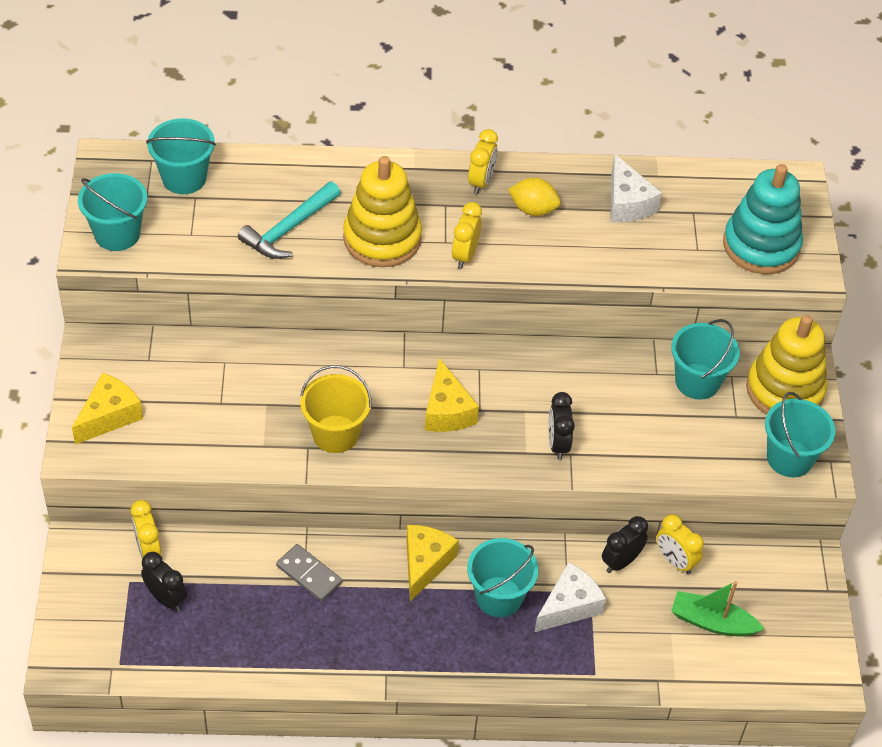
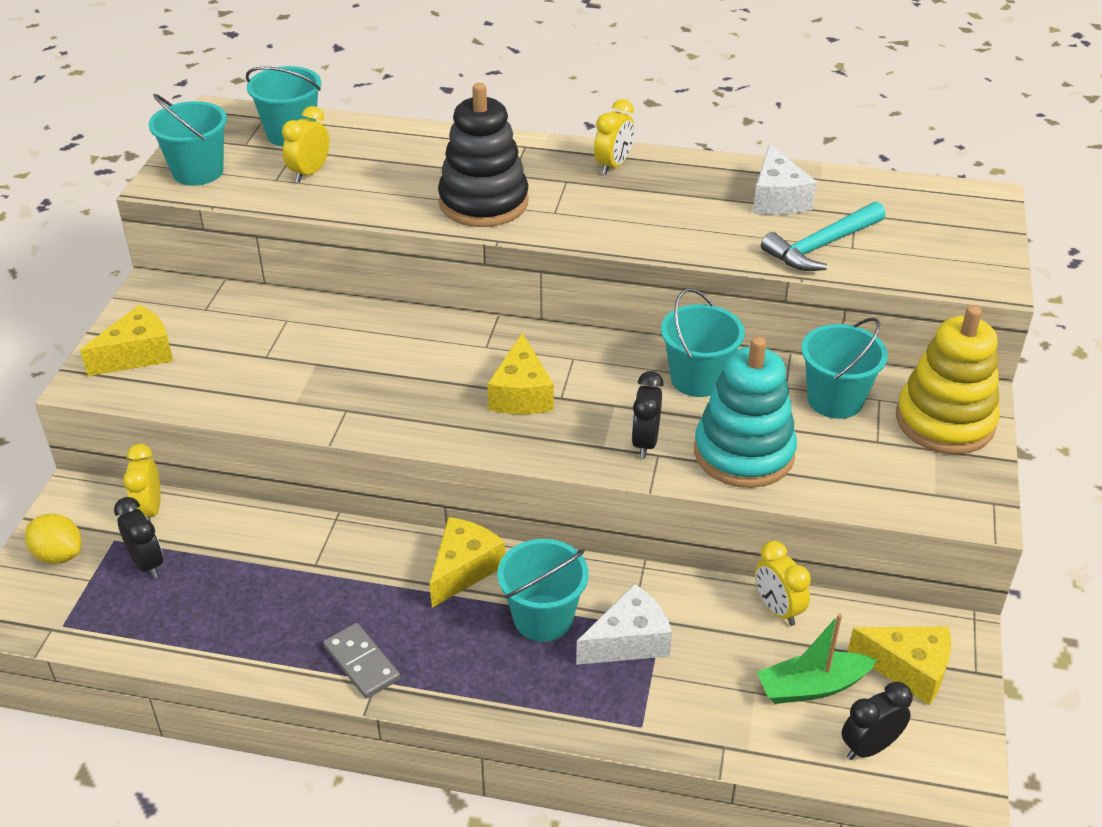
camera: 15 degrees right, 10 degrees down
turquoise hammer [238,181,340,259] -> turquoise hammer moved to [761,202,886,271]
grey domino [276,544,342,601] -> grey domino moved to [323,623,400,699]
yellow bucket [300,365,372,453] -> none
yellow stacking toy [343,156,422,267] -> black stacking toy [438,83,529,227]
yellow clock [452,202,482,269] -> yellow clock moved to [282,106,329,183]
yellow lemon [508,178,561,216] -> yellow lemon moved to [25,514,81,564]
black clock [602,516,648,573] -> black clock moved to [841,682,912,760]
green boat [671,581,764,637] -> green boat turned 45 degrees counterclockwise [757,613,877,704]
turquoise stacking toy [723,164,803,274] -> turquoise stacking toy moved to [694,336,797,488]
turquoise bucket [765,392,835,477] -> turquoise bucket moved to [661,288,745,397]
none -> yellow cheese [848,626,951,705]

